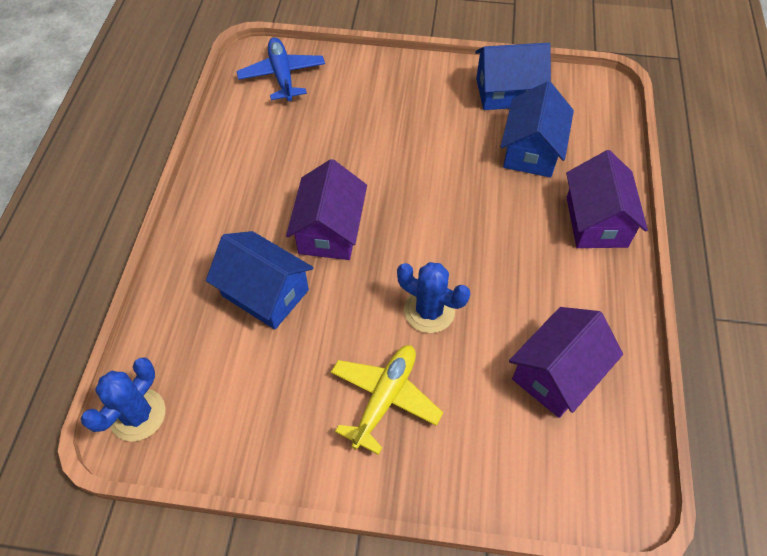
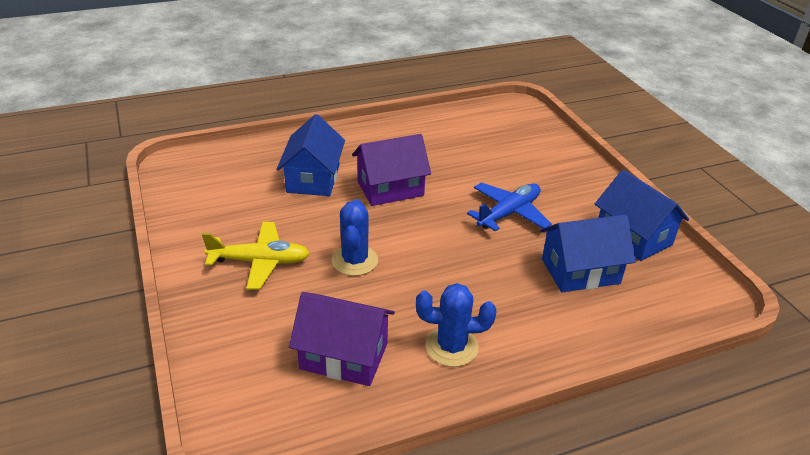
camera: 60 degrees right, 20 degrees down
blue cactus [81,357,165,442] -> blue cactus moved to [416,283,497,367]
blue plane [236,37,325,101] -> blue plane moved to [467,182,552,231]
purple house [566,150,648,248] -> none

